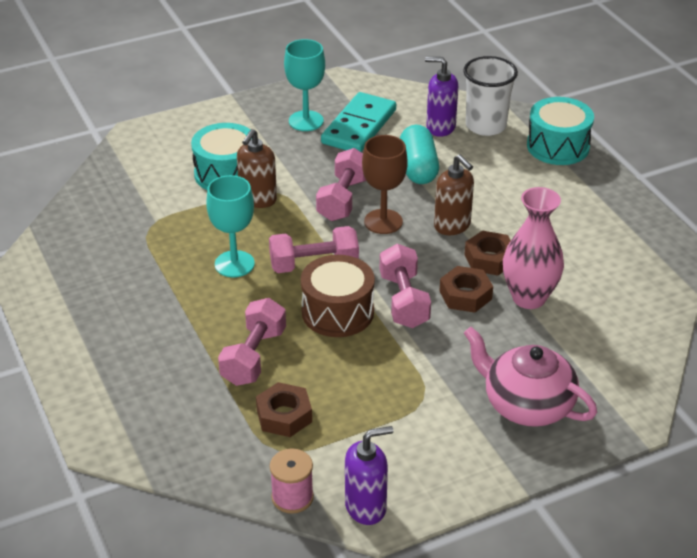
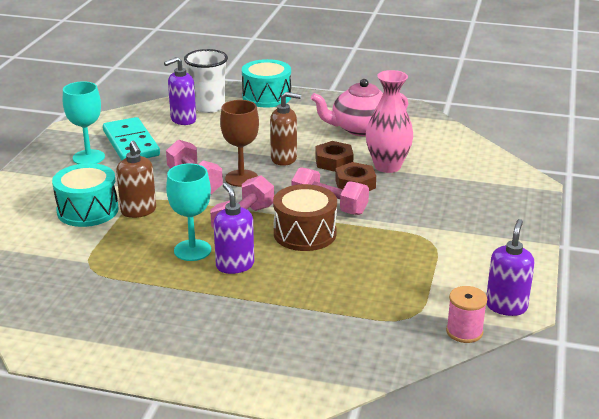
camera: 50 degrees left, 10 degrees down
pink dumbbell [218,298,286,386] -> none
brown nut [256,382,312,437] -> none
turquoise capsule [400,125,439,184] -> none
pink teapot [464,327,597,427] -> pink teapot moved to [311,79,409,136]
none -> purple soap dispenser [214,183,254,274]

